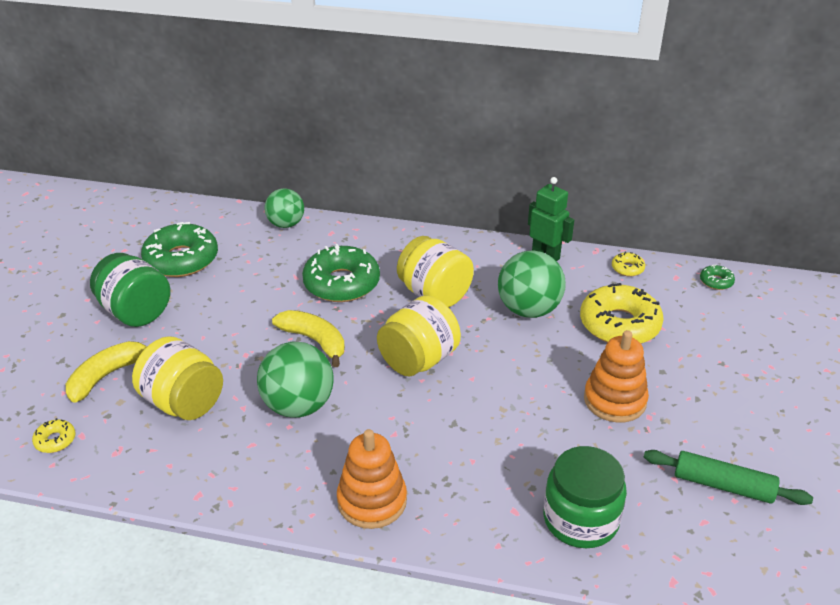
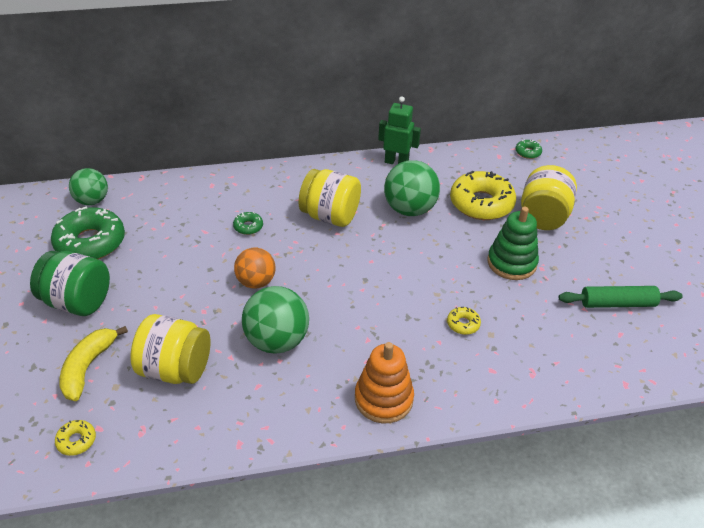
camera: 25 degrees left, 5 degrees up
green ball [265,188,304,228] -> green ball moved to [69,168,108,205]
yellow banana [272,310,345,367] -> orange ball [234,248,275,289]
green donut [302,244,380,302] -> green donut [233,212,263,235], size x0.44
yellow jar [377,295,461,377] -> yellow jar moved to [521,165,577,230]
green jar [543,446,627,548] -> none
orange stacking toy [584,330,649,423] -> green stacking toy [487,207,539,280]
yellow donut [612,251,645,277] -> yellow donut moved to [447,307,481,335]

